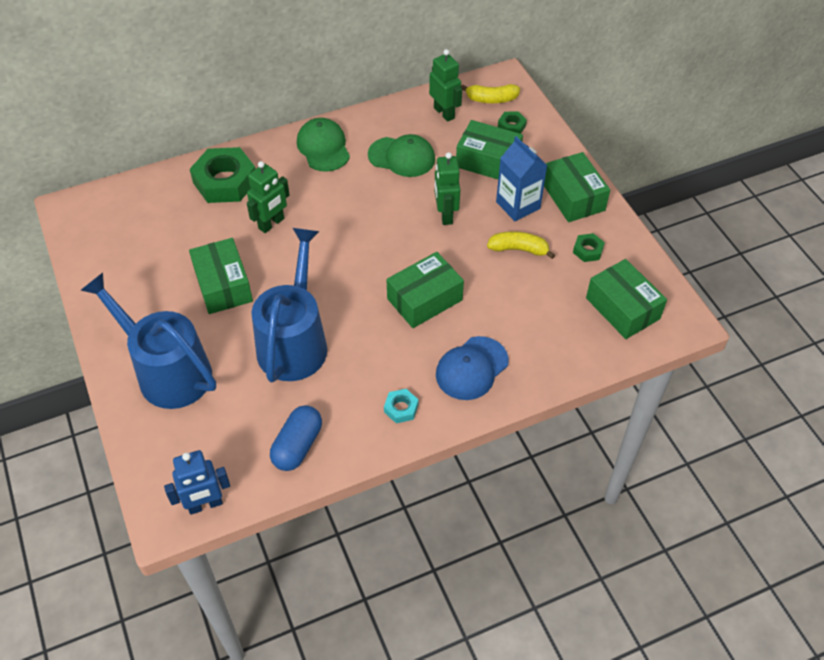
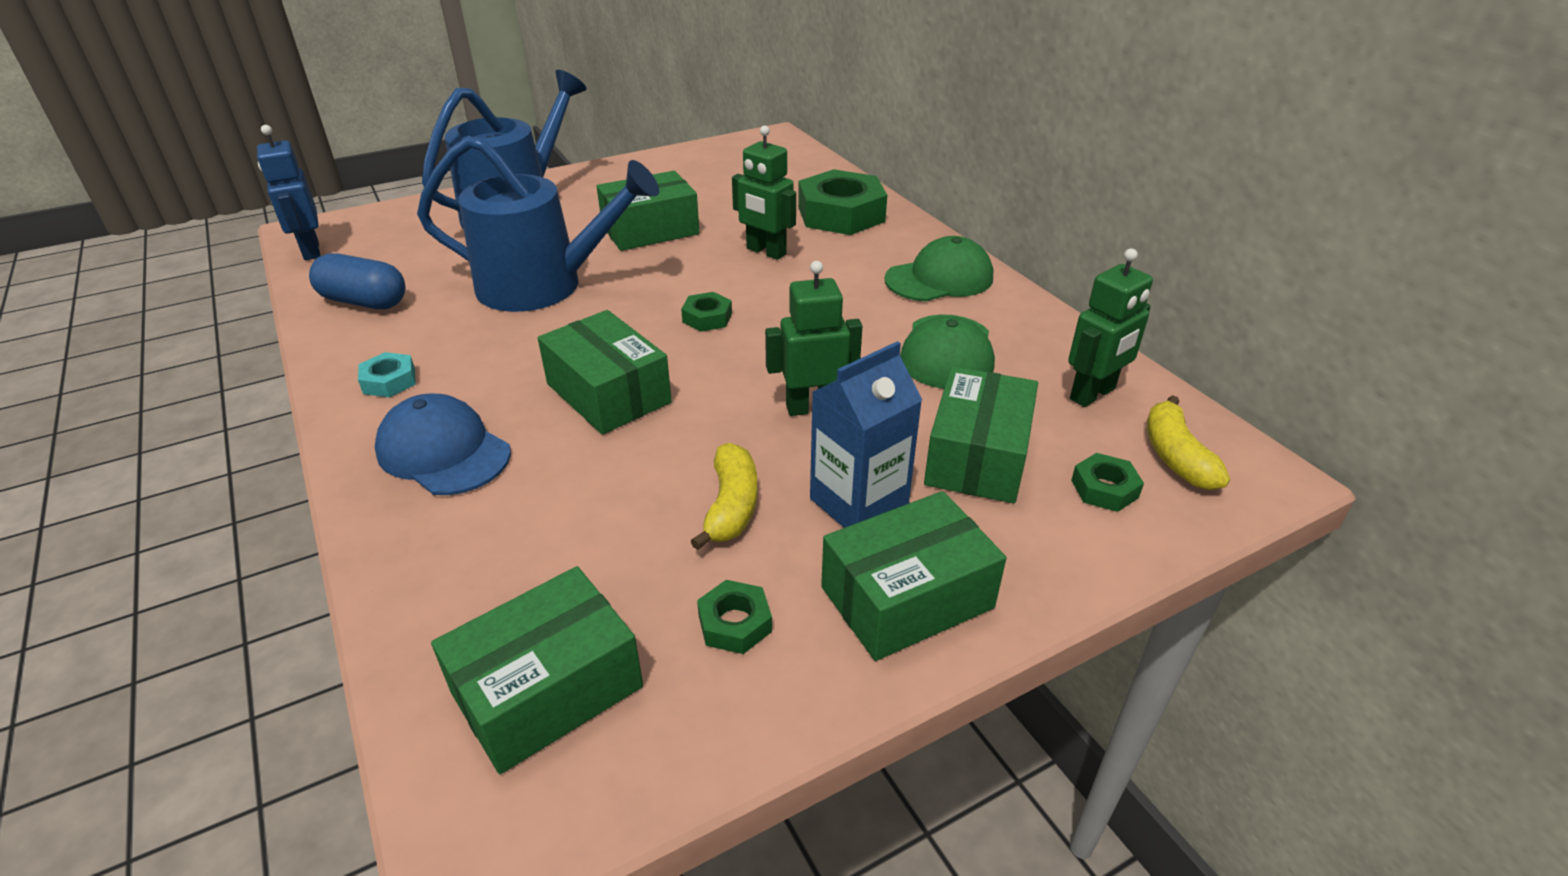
camera: 85 degrees right, 15 degrees down
none -> green nut [681,292,732,332]

